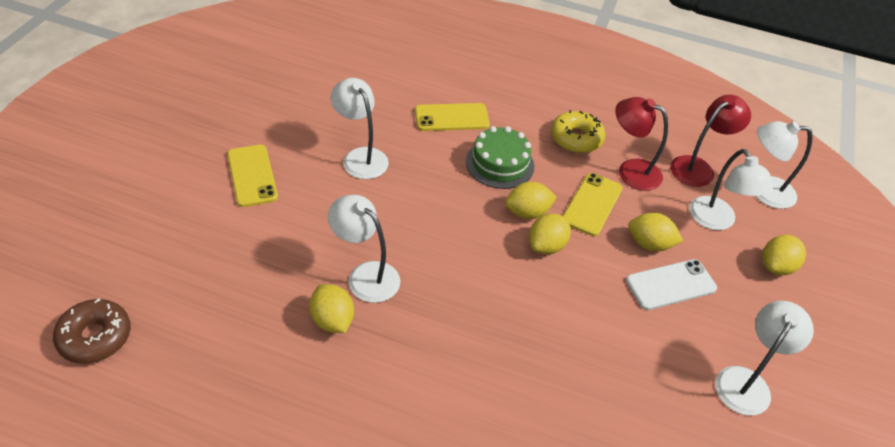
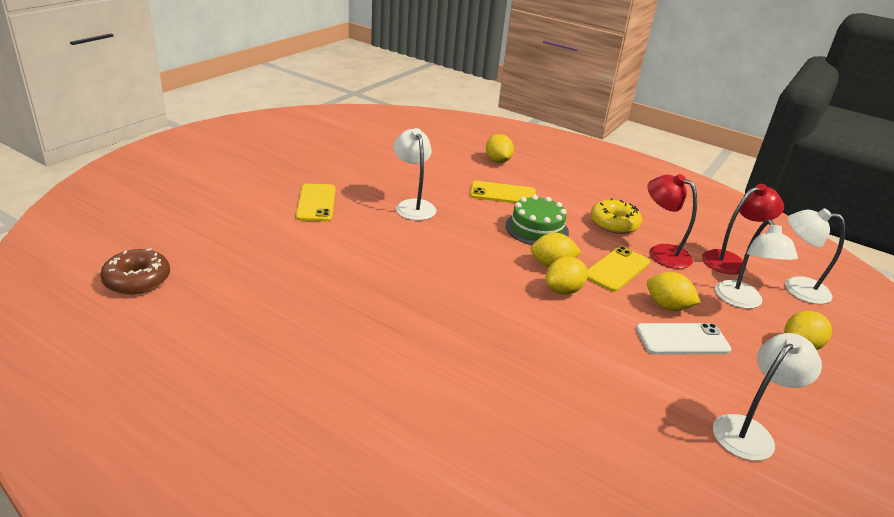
camera: 15 degrees right, 15 degrees down
yellow lemon [309,284,354,333] -> yellow lemon moved to [486,134,514,163]
white lamp [328,195,400,303] -> none

